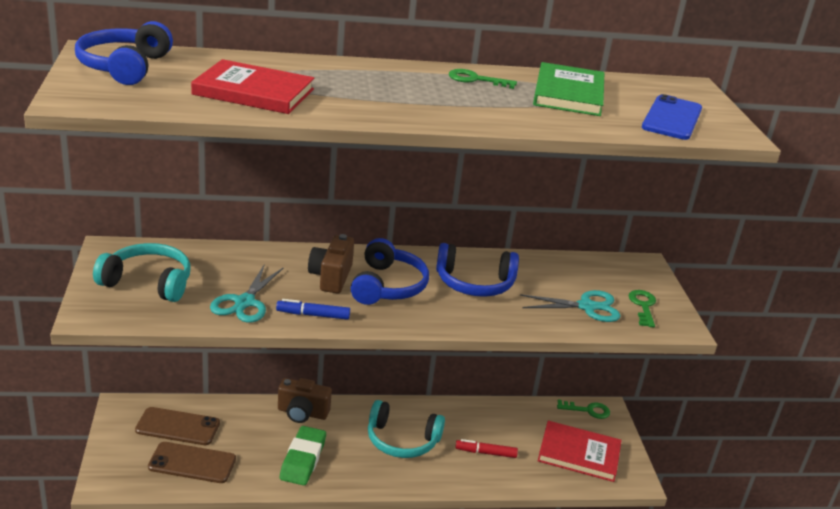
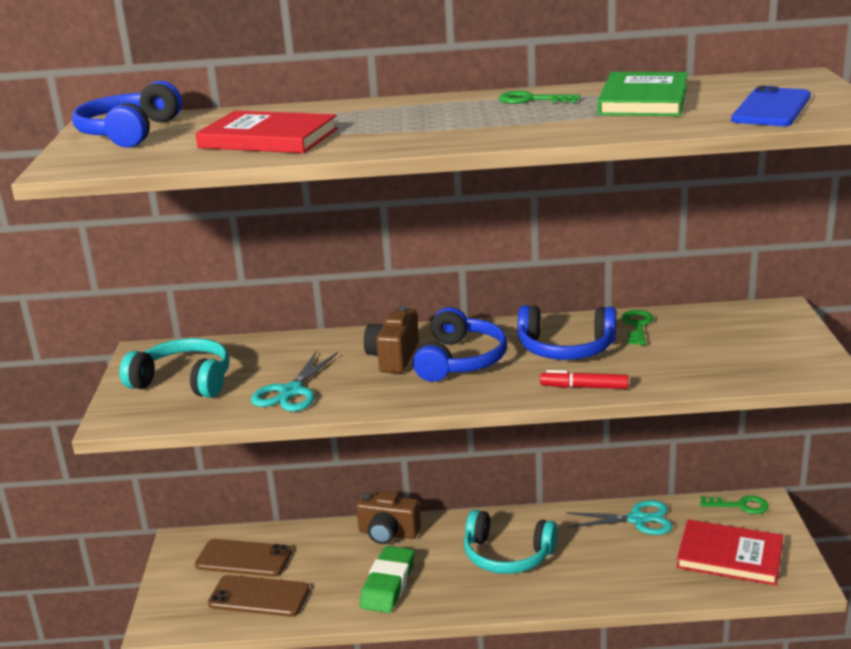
camera: 10 degrees right, 5 degrees down
blue marker [276,299,350,320] -> none
red marker [455,439,518,458] -> red marker moved to [540,370,628,389]
turquoise scissors [520,290,621,322] -> turquoise scissors moved to [566,500,673,535]
green key [628,290,656,327] -> green key moved to [621,310,654,345]

